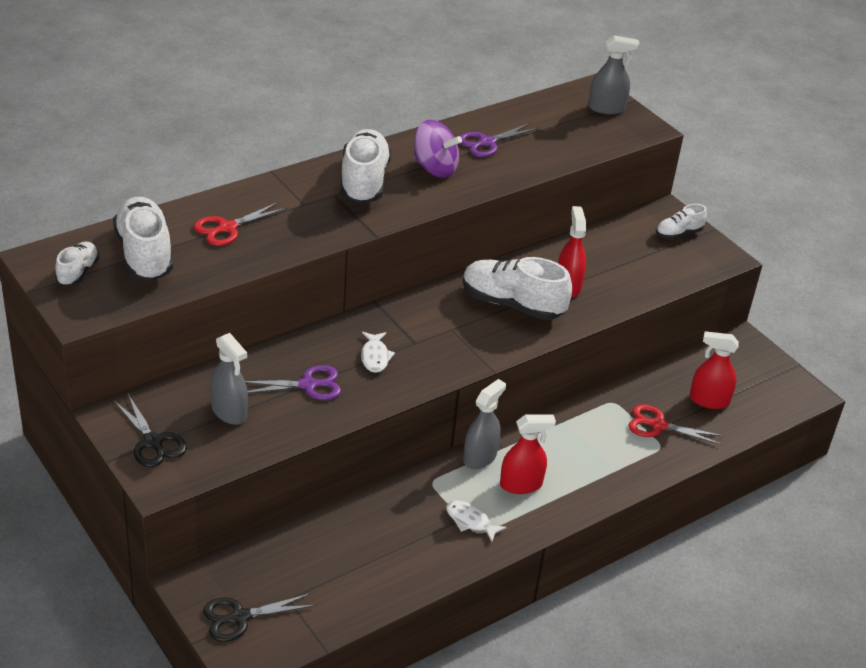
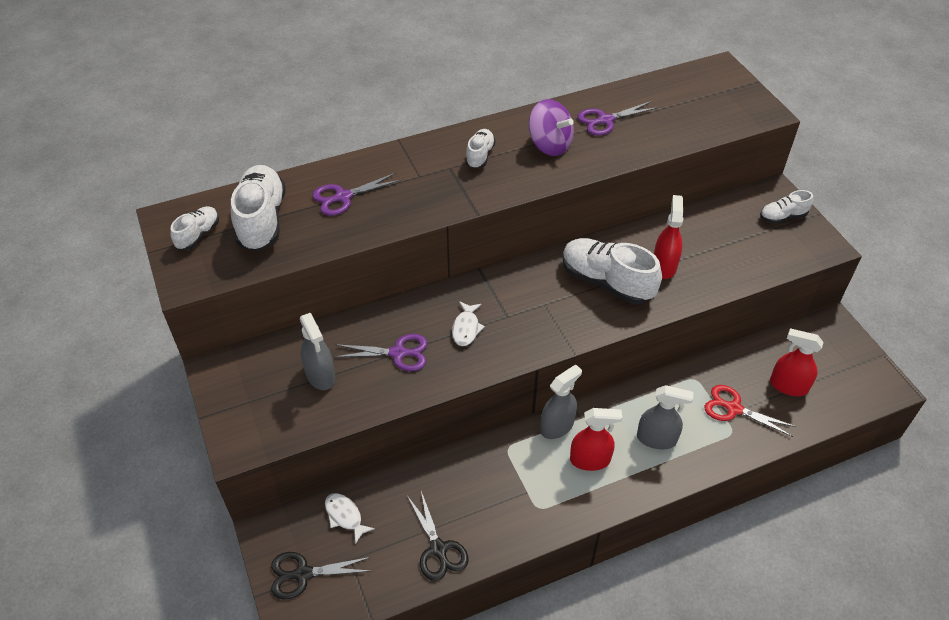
camera: 15 degrees right, 10 degrees up
black scissors [113,394,187,467] -> black scissors moved to [408,491,468,581]
red scissors [194,202,287,246] -> purple scissors [312,172,402,216]
white shoe [340,129,391,204] -> white shoe [465,129,496,169], size x0.53
white fish [446,501,507,542] -> white fish moved to [325,493,375,544]
grey spray bottle [588,35,639,115] -> grey spray bottle moved to [637,385,693,449]

